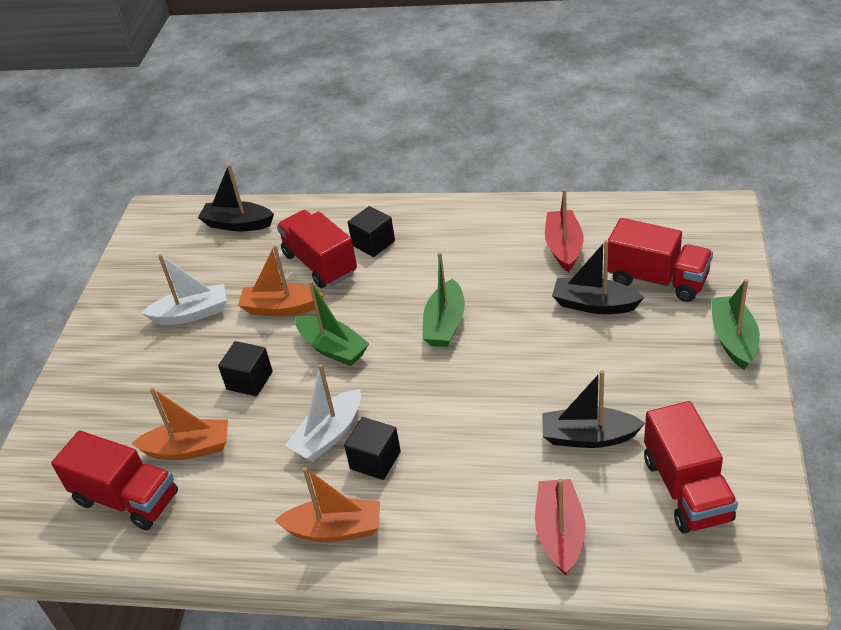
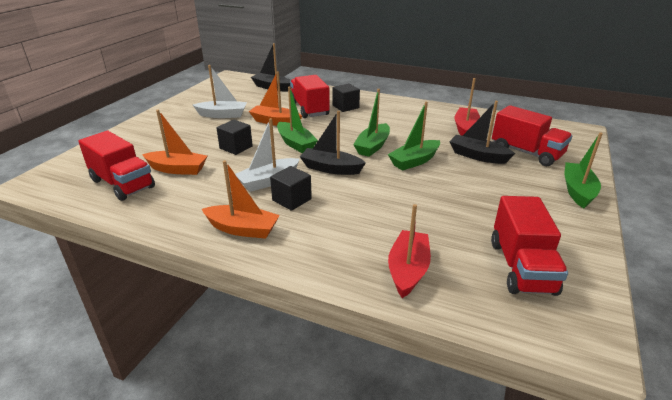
camera: 10 degrees right, 10 degrees down
black boat [542,370,645,448] -> black boat moved to [300,111,366,175]
none -> green boat [388,102,440,171]

